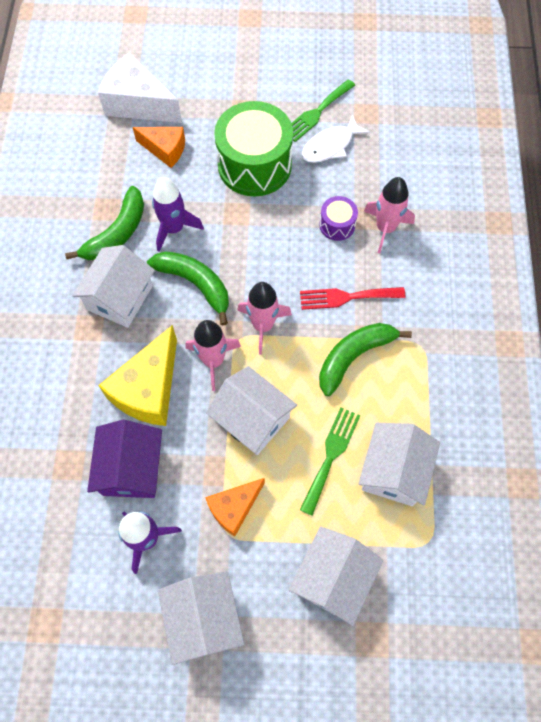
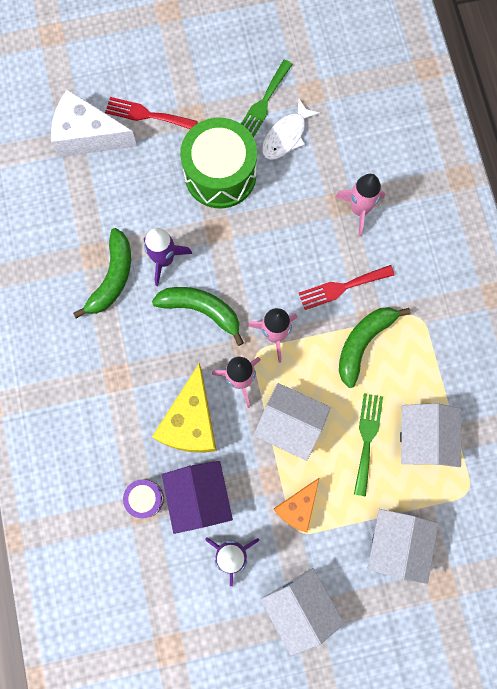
camera: 15 degrees left, 10 degrees up
white house [72,245,155,328] -> none
orange cheese [133,127,185,168] -> none
purple drum [319,196,358,241] -> purple drum moved to [123,480,164,518]
none -> red fork [105,97,198,129]

